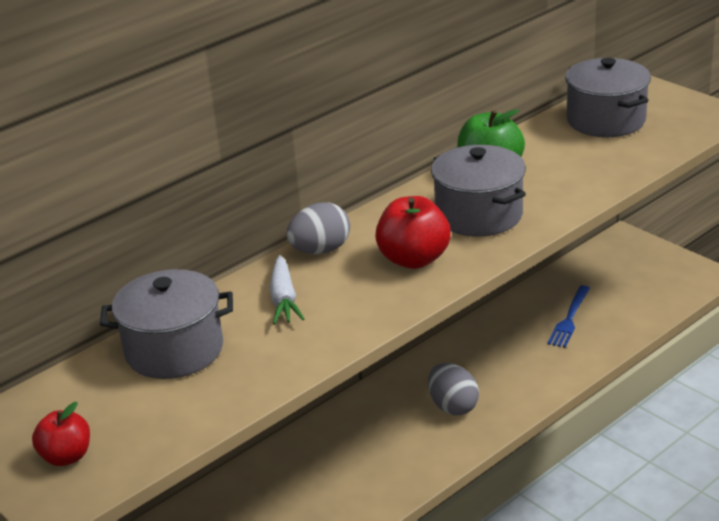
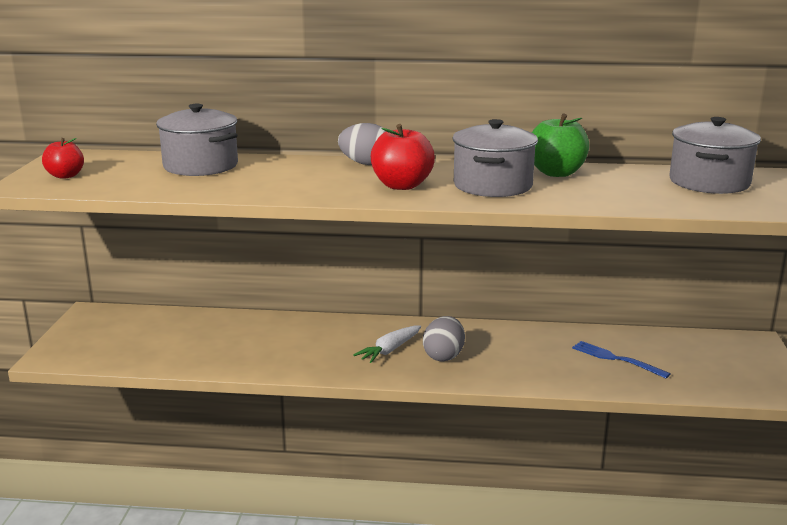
camera: 45 degrees right, 10 degrees down
white carrot [269,255,305,324] -> white carrot moved to [353,326,421,363]
blue fork [547,285,590,348] -> blue fork turned 60 degrees clockwise [572,341,671,378]

